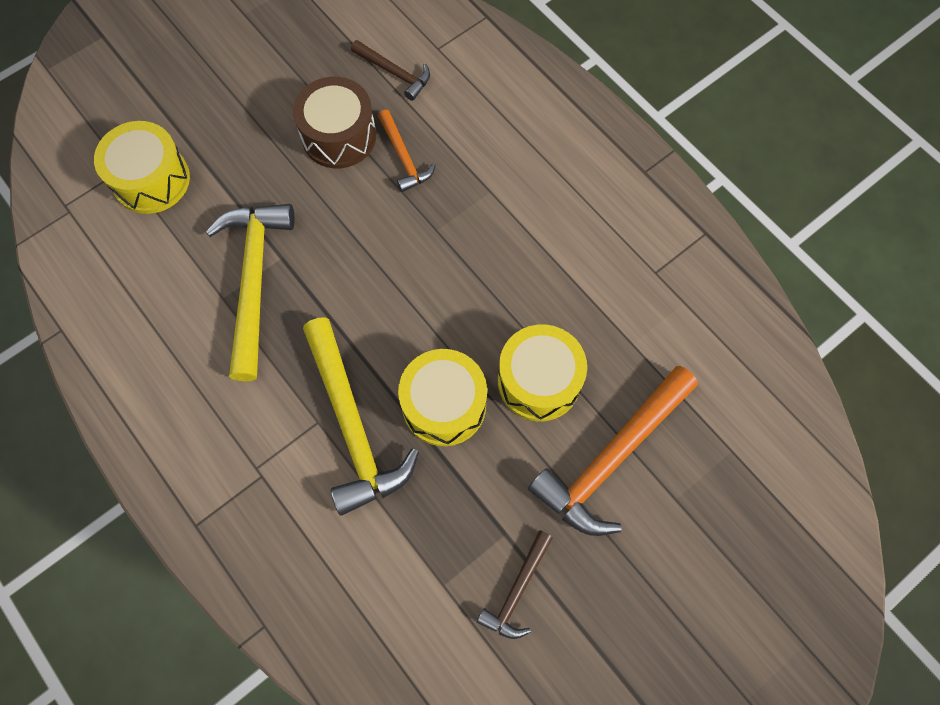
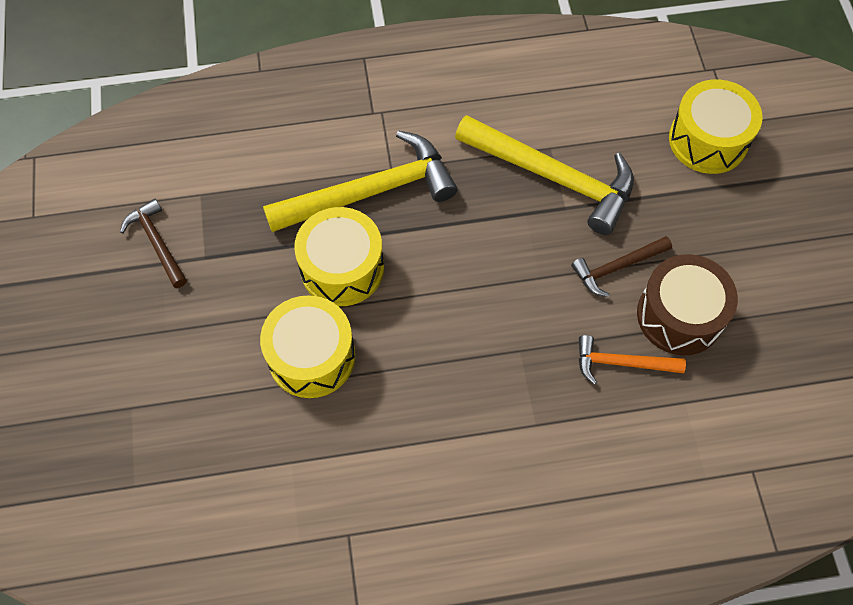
camera: 120 degrees right, 5 degrees down
yellow hammer [303,317,419,516] -> yellow hammer turned 150 degrees clockwise [263,130,457,232]
brown hammer [351,40,430,101] -> brown hammer moved to [571,236,672,297]
orange hammer [528,366,698,536] -> none

